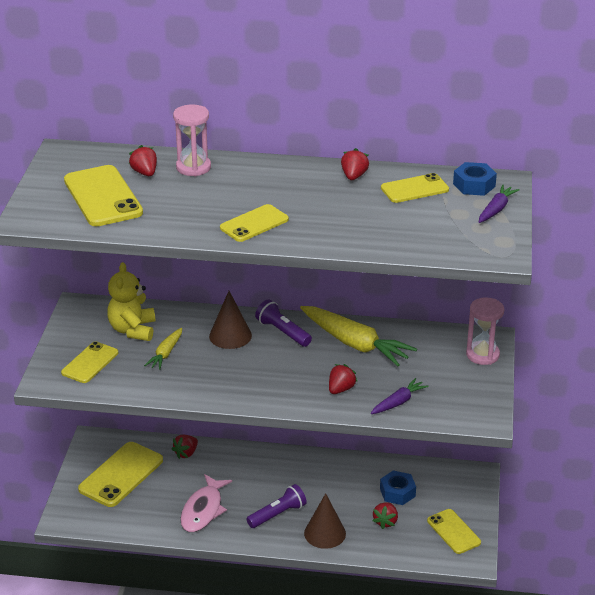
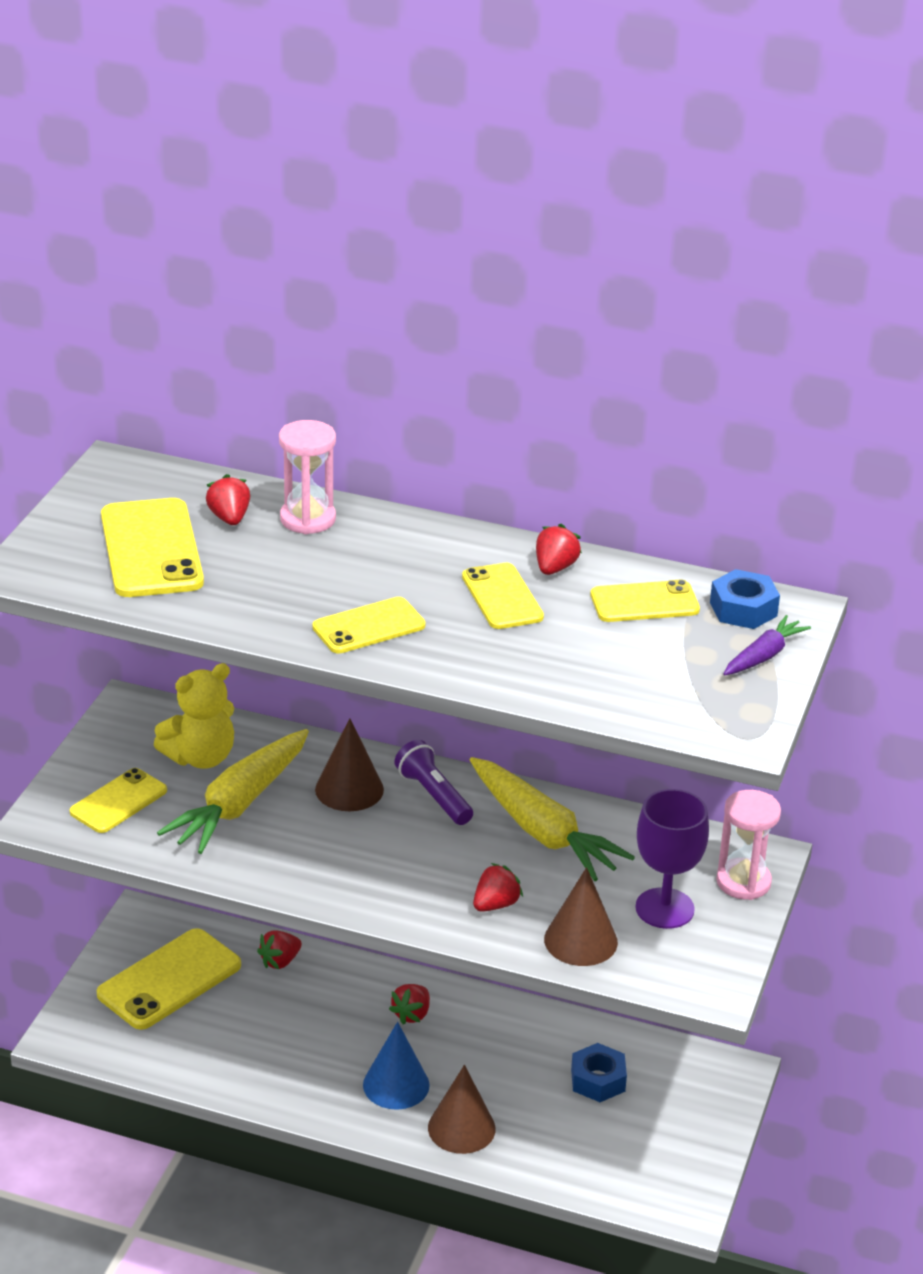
camera: 10 degrees right, 0 degrees up
yellow teddy bear [107,262,155,341] -> yellow teddy bear turned 135 degrees counterclockwise [153,663,235,769]
yellow carrot [144,327,182,370] -> yellow carrot [157,729,309,854], size x1.94
pink fish [180,474,232,532] -> none
purple flashlight [247,484,307,528] -> blue cone [363,1022,430,1110]
purple carrot [371,378,429,414] -> brown cone [544,867,618,966]
red strawberry [372,502,398,529] -> red strawberry moved to [389,984,430,1025]
yellow phone [427,509,481,554] -> yellow phone moved to [462,563,544,629]
none -> purple goblet [635,789,709,929]

